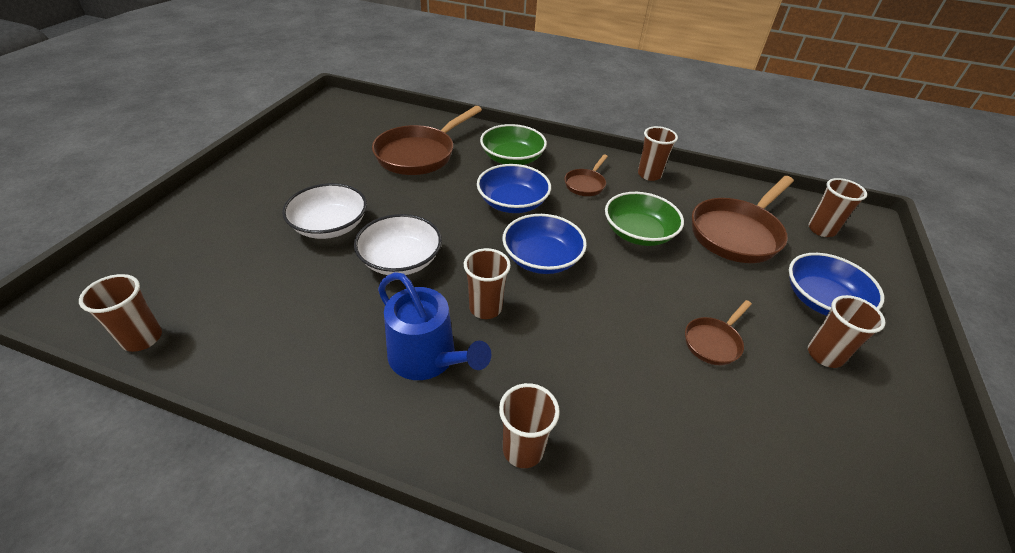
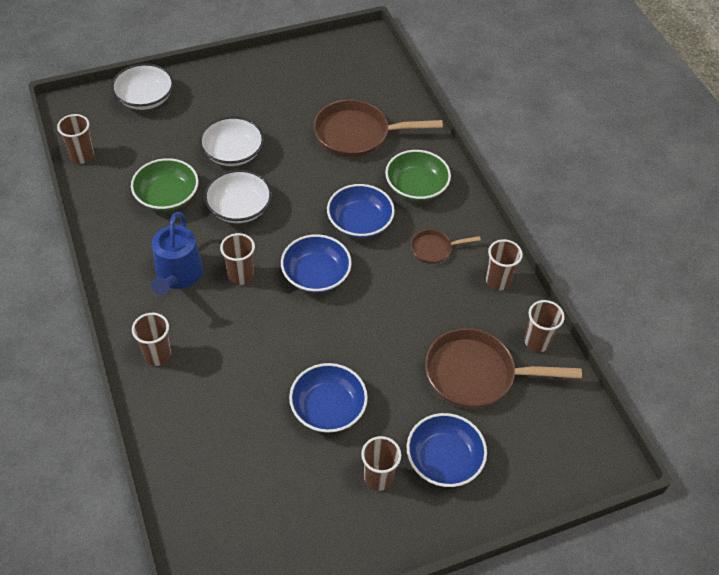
camera: 50 degrees right, 10 degrees up
green bowl [605,192,684,246] -> green bowl moved to [131,158,199,211]
brown pan [685,300,752,365] -> blue bowl [289,363,368,433]
brown cup [808,178,867,237] -> brown cup moved to [524,300,565,352]
none -> white bowl [111,63,174,110]

